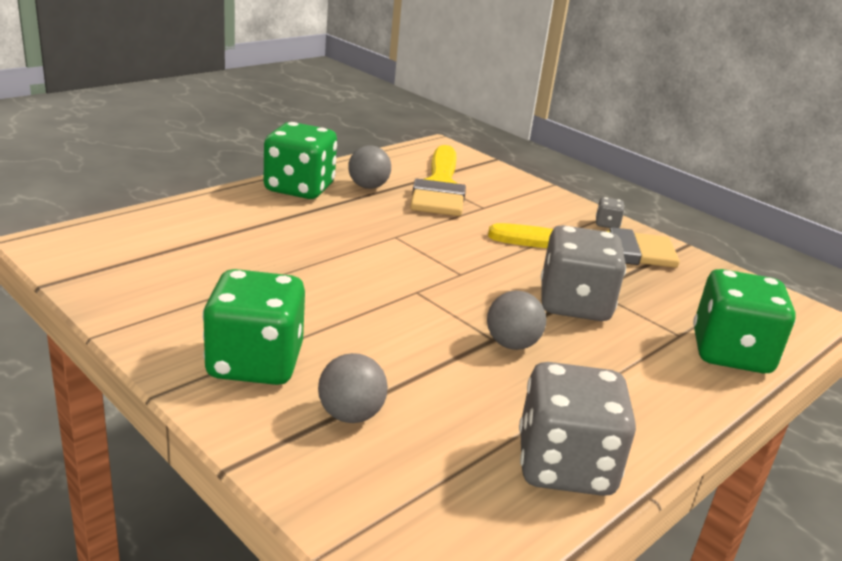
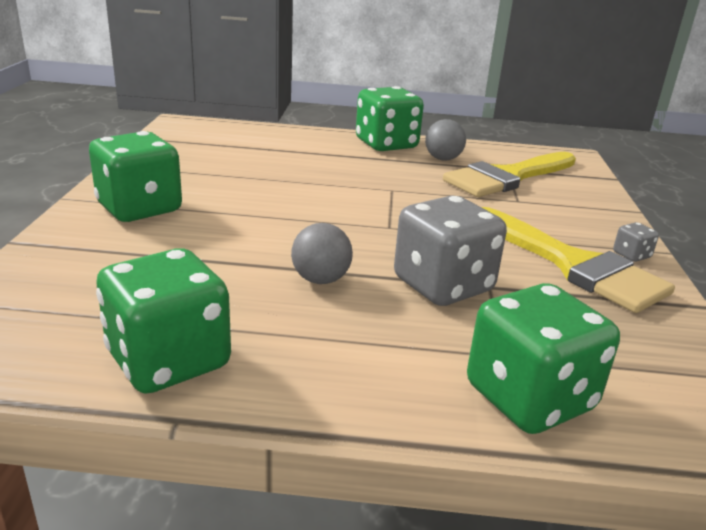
camera: 50 degrees right, 0 degrees up
grey ball [318,353,388,423] -> none
grey dice [519,362,636,496] -> green dice [96,248,231,393]

